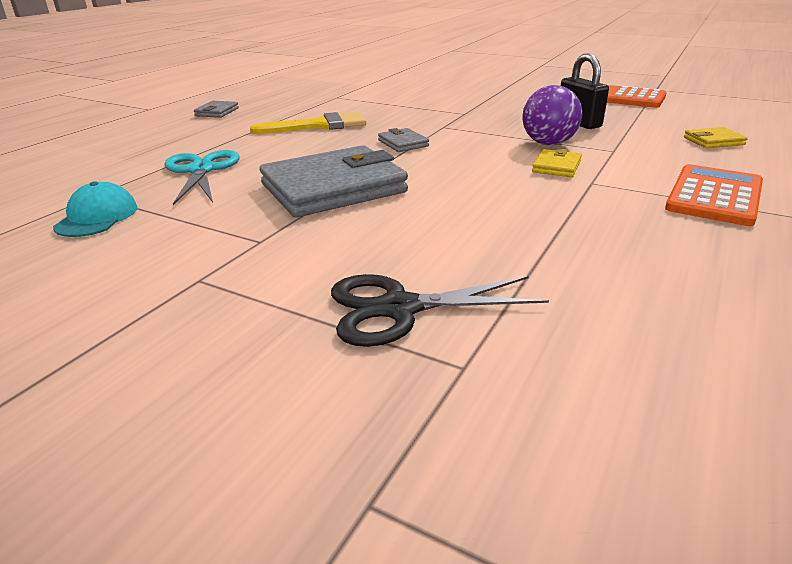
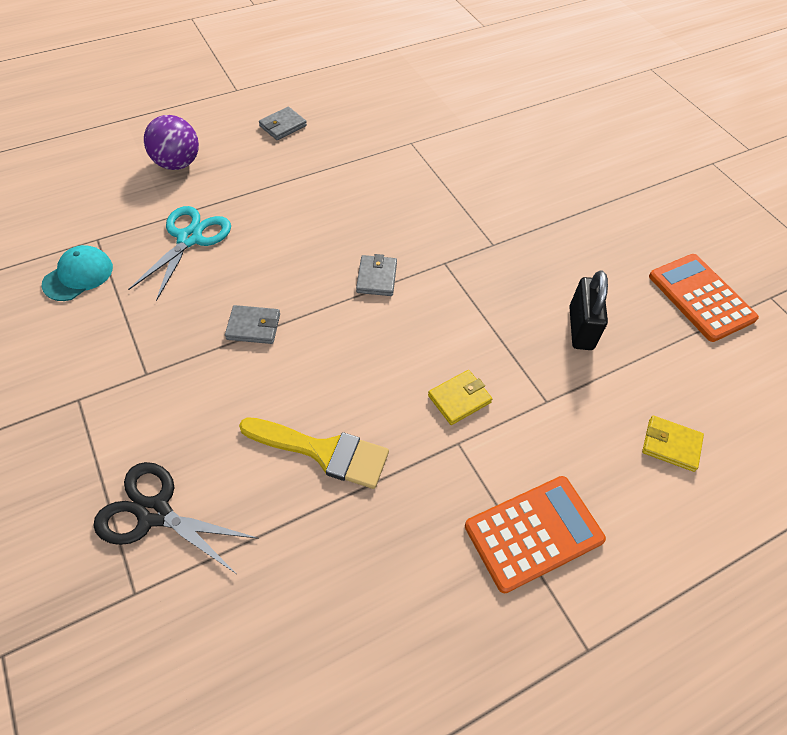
camera: 30 degrees right, 25 degrees up
yellow brush [250,112,366,134] -> yellow brush moved to [239,417,389,489]
grey wallet [260,145,408,217] -> grey wallet [225,305,280,344], size x0.44
purple ball [522,85,582,145] -> purple ball moved to [144,115,199,170]

